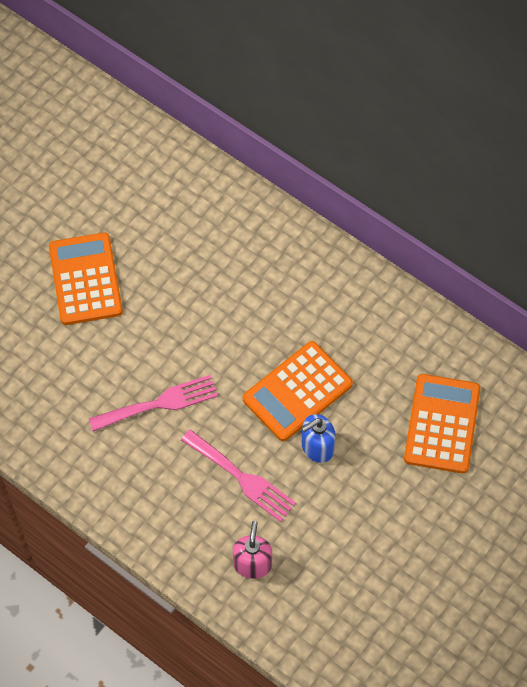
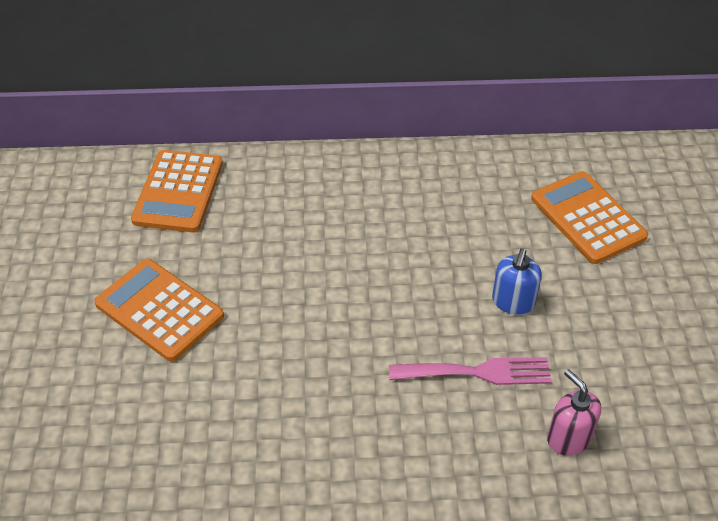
camera: 40 degrees left, 15 degrees down
pink fork [89,375,218,432] -> none
orange calculator [243,341,353,441] -> orange calculator moved to [131,150,223,233]

